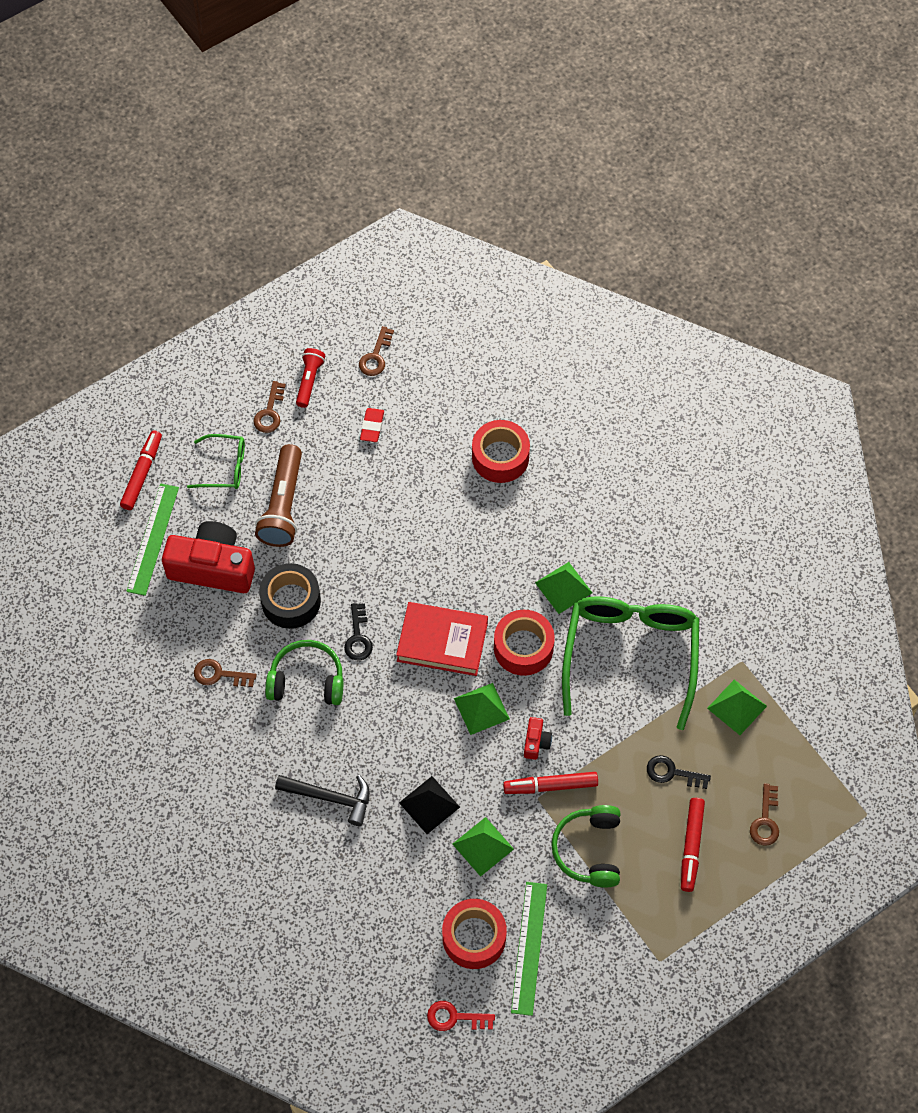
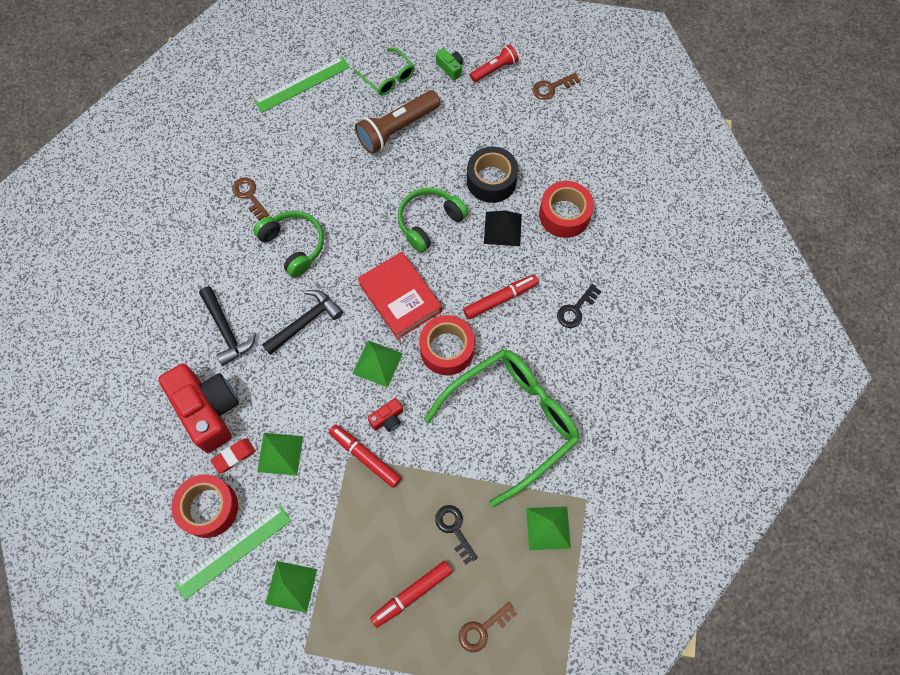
camera: 45 degrees right, 5 degrees up
red marker [120,430,162,510] -> red marker moved to [463,275,539,319]
red camera [162,521,255,593] -> red camera moved to [159,363,239,453]
brown key [253,381,286,433] -> green camera [436,48,463,81]
black tape [259,563,321,629] -> black tape moved to [467,147,518,203]
black key [344,603,373,661] -> black key moved to [557,284,602,328]
red eraser [360,408,384,442] -> red eraser moved to [211,438,256,473]
black pyramid [399,776,460,834] -> black pyramid moved to [484,211,522,246]
red key [427,1001,495,1031] -> none
green pyramid [535,562,592,614] -> green pyramid moved to [265,561,317,613]
green headphones [551,805,620,888] -> green headphones moved to [398,188,468,253]
none -> black hammer [262,290,343,355]

